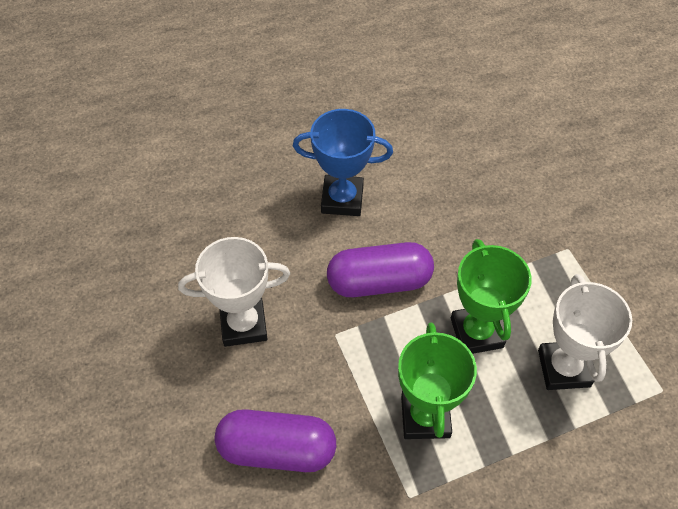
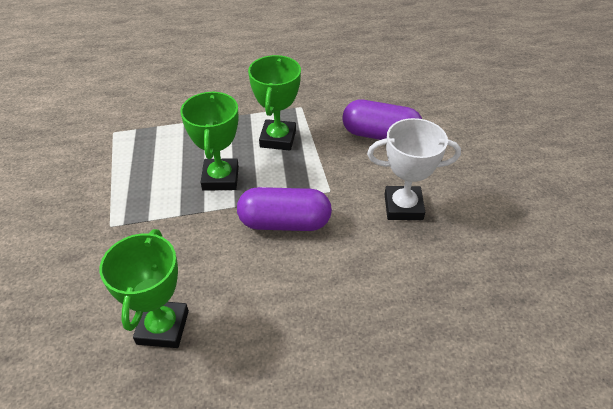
camera: 170 degrees left, 10 degrees down
blue trophy [293,109,393,216] -> none
white trophy [538,274,632,390] -> none
none -> green trophy [100,229,189,348]

